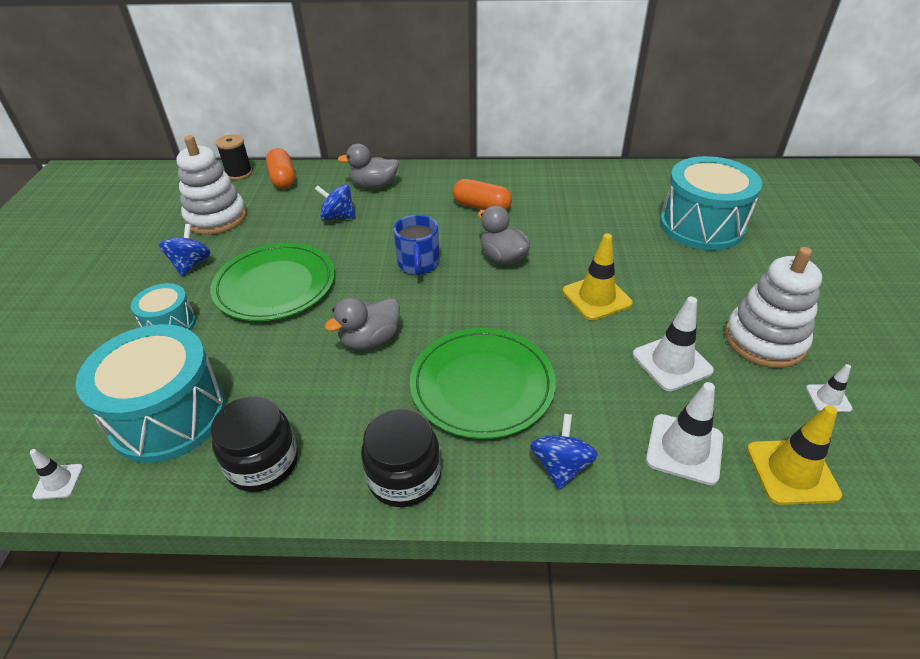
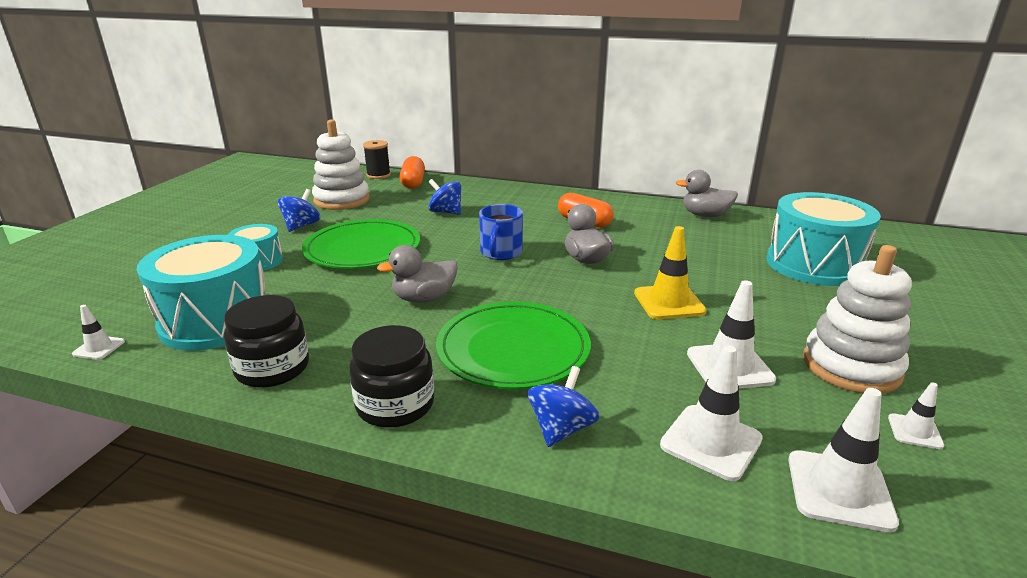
camera: 15 degrees right, 15 degrees down
grey duck [338,144,399,189] -> grey duck moved to [676,170,738,217]
yellow traffic cone [747,405,842,505] -> white traffic cone [788,388,899,532]

